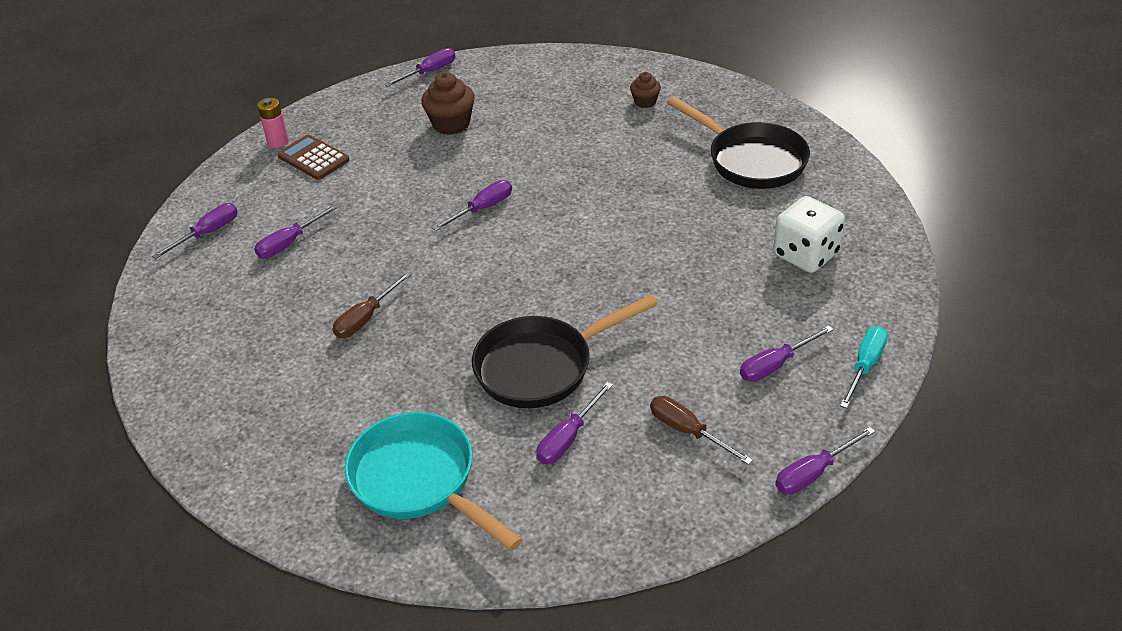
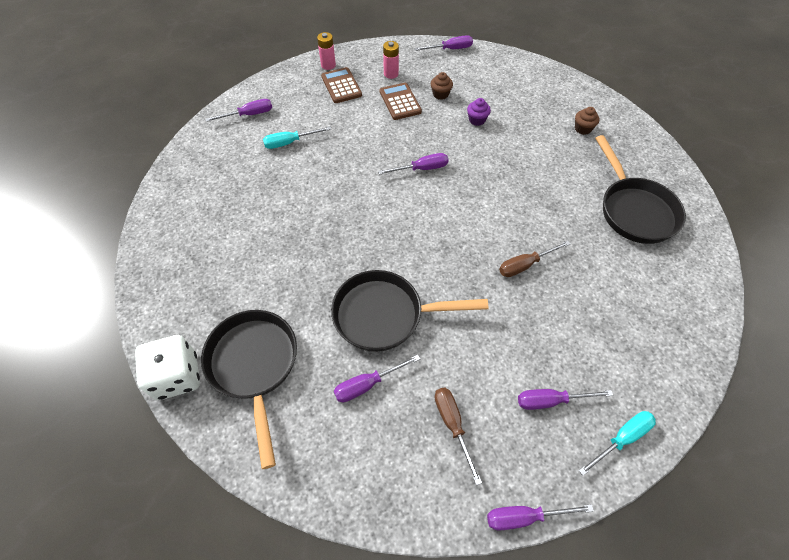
camera: 25 degrees right, 15 degrees up
purple screwdriver [254,204,339,258] -> turquoise screwdriver [263,126,331,149]
brown screwdriver [333,271,412,338] -> brown screwdriver moved to [499,241,570,277]
turquoise pan [345,412,523,551] -> black pan [201,310,297,469]
brown cupcake [421,72,475,135] -> brown cupcake [431,72,453,100], size x0.58
white dice [773,196,845,273] -> white dice moved to [135,335,200,400]
none -> brown calculator [380,83,422,120]
none -> pink battery [383,41,399,79]
none -> purple cupcake [467,98,491,126]

